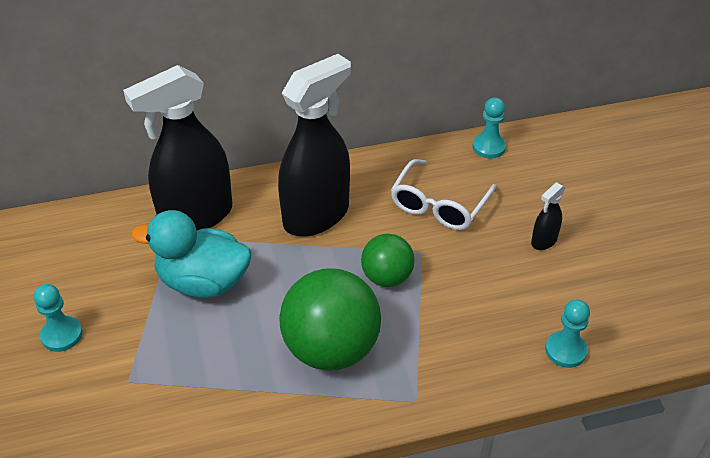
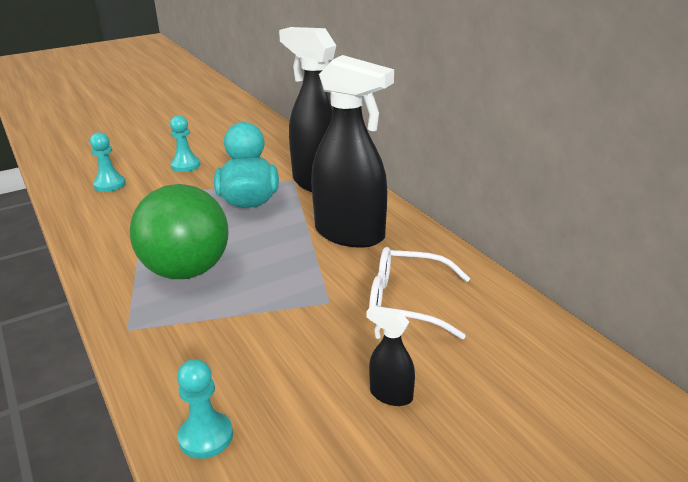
camera: 75 degrees right, 15 degrees down
green ball [361,234,415,287] -> none
turquoise pawn [473,97,506,158] -> turquoise pawn moved to [90,132,126,192]

